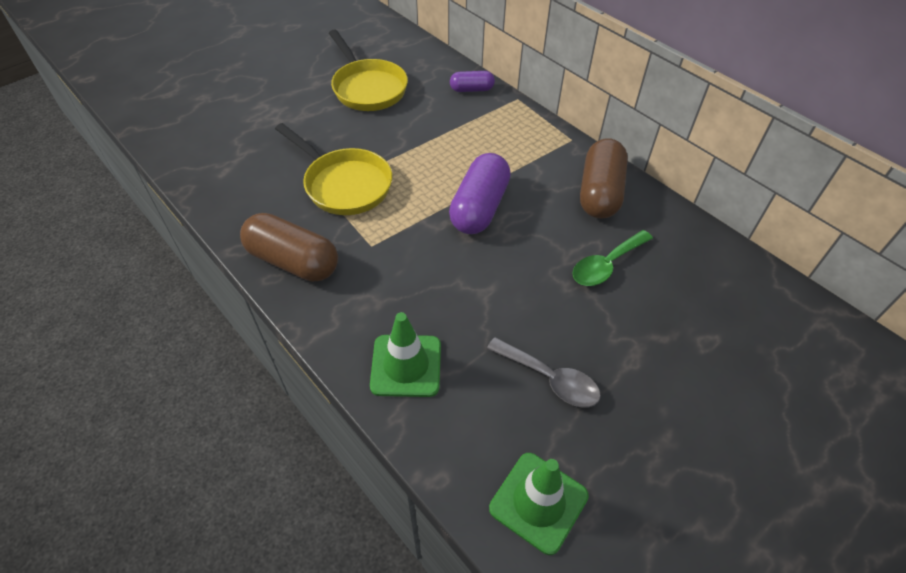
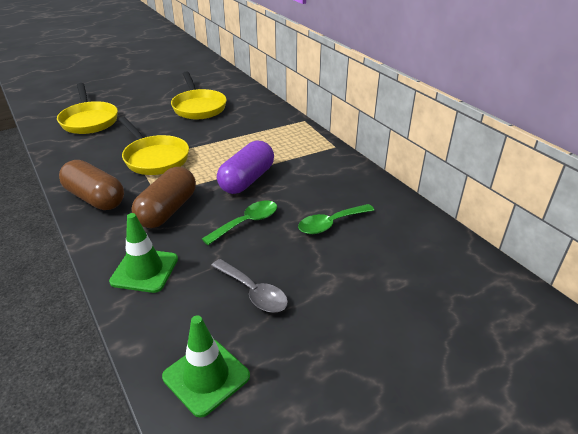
camera: 10 degrees right, 15 degrees down
purple capsule [450,71,495,92] -> none
brown capsule [580,138,628,219] -> brown capsule moved to [131,167,196,228]
none -> yellow pan [57,83,118,134]
none -> green spoon [202,200,277,245]

